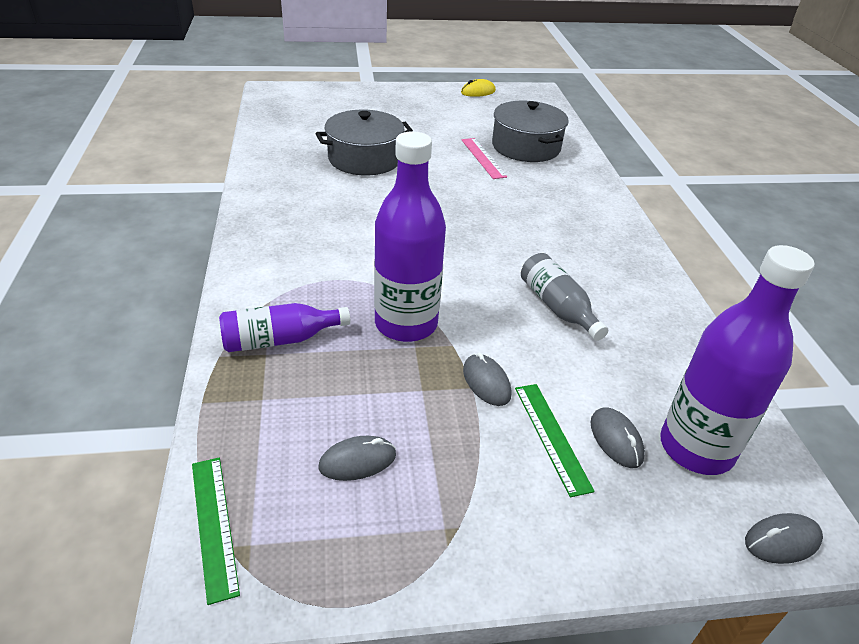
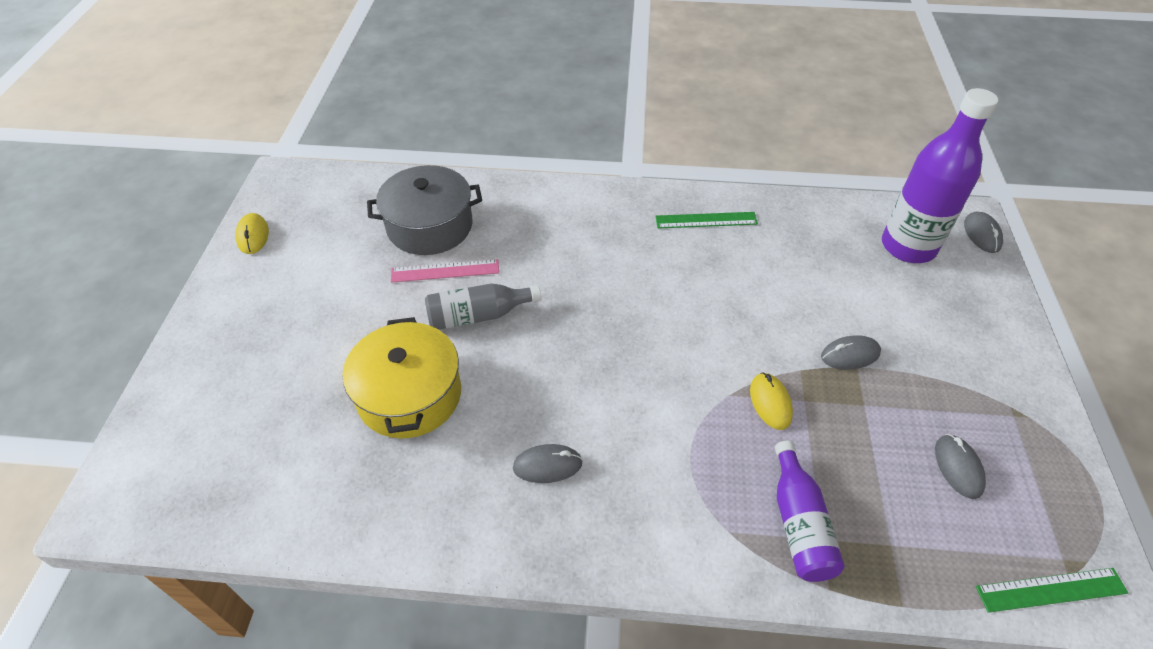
camera: 75 degrees left, 10 degrees up
grey pot [315,110,413,175] -> yellow pot [343,317,461,439]
purple bottle [374,131,446,342] -> yellow mouse [750,372,793,430]
green ruler [515,384,595,497] -> green ruler moved to [655,212,758,229]
grey bottle [521,253,608,341] -> grey bottle moved to [425,284,541,330]
grey mouse [590,407,645,468] -> grey mouse moved to [513,444,583,483]

